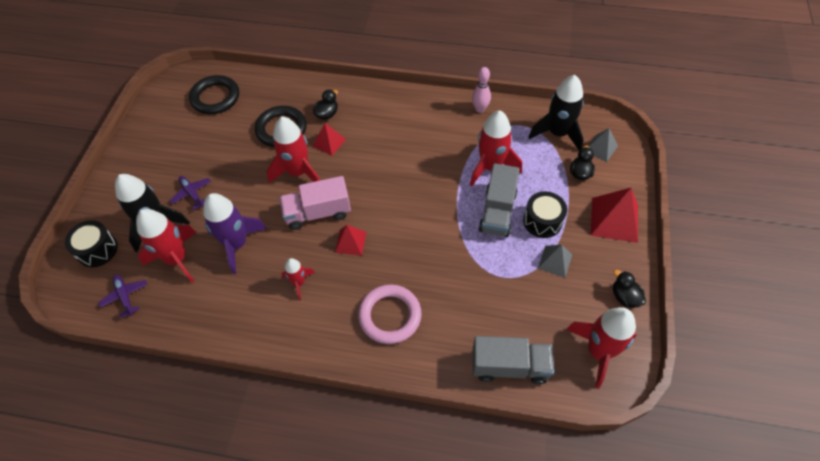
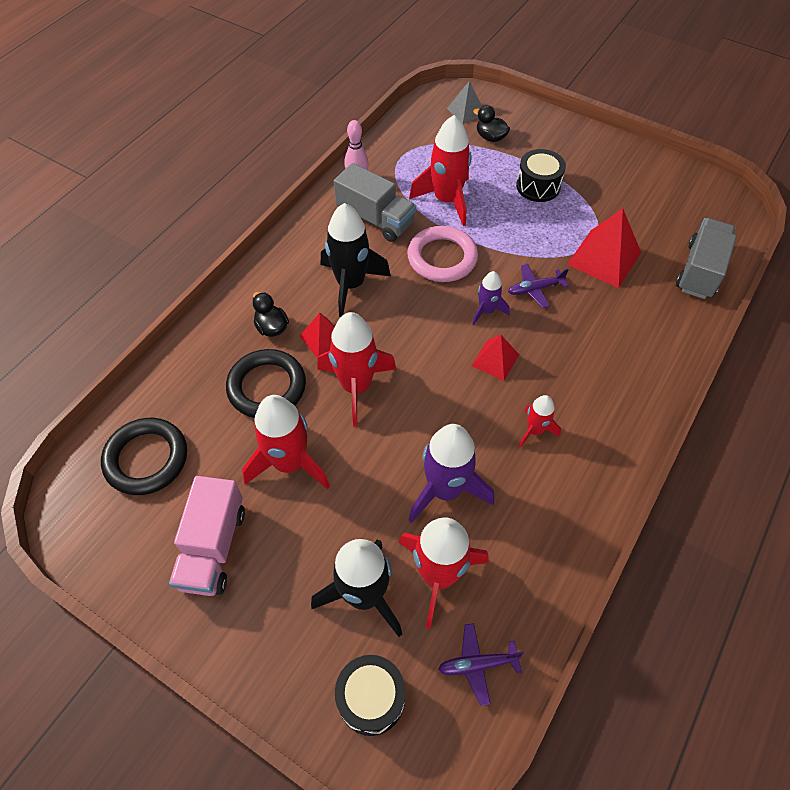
camera: 70 degrees left, 0 degrees up
purple plane [169,176,211,210] -> purple plane moved to [508,264,569,308]
pink truck [279,176,351,230] -> pink truck moved to [169,476,245,596]
pink ring [358,284,422,344] -> pink ring moved to [407,226,478,282]
grey truck [479,163,520,237] -> grey truck moved to [334,163,416,242]
black rocket [529,75,584,151] -> black rocket moved to [321,203,391,317]
grey pyramid [538,245,572,278] -> none
red rocket [566,307,636,388] -> red rocket moved to [242,395,330,490]
red pyramid [590,188,638,243] -> red pyramid moved to [567,208,641,288]
black duck [613,270,646,308] -> none
none -> purple rocket [472,271,510,325]

